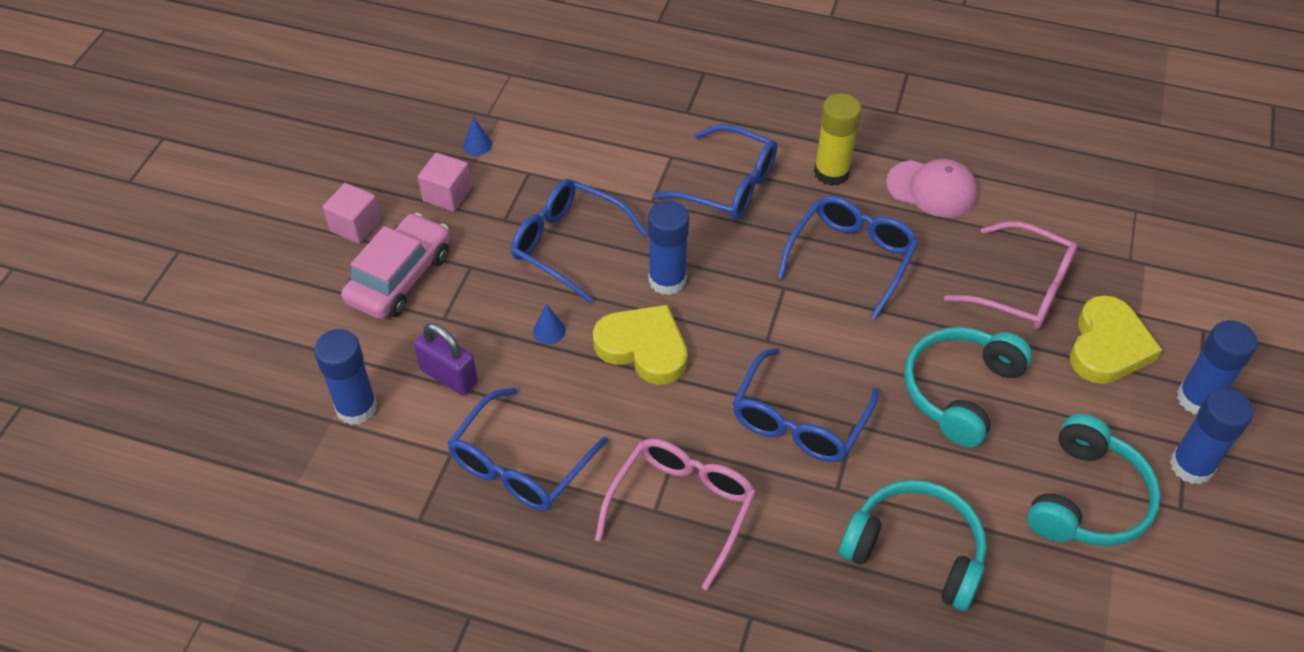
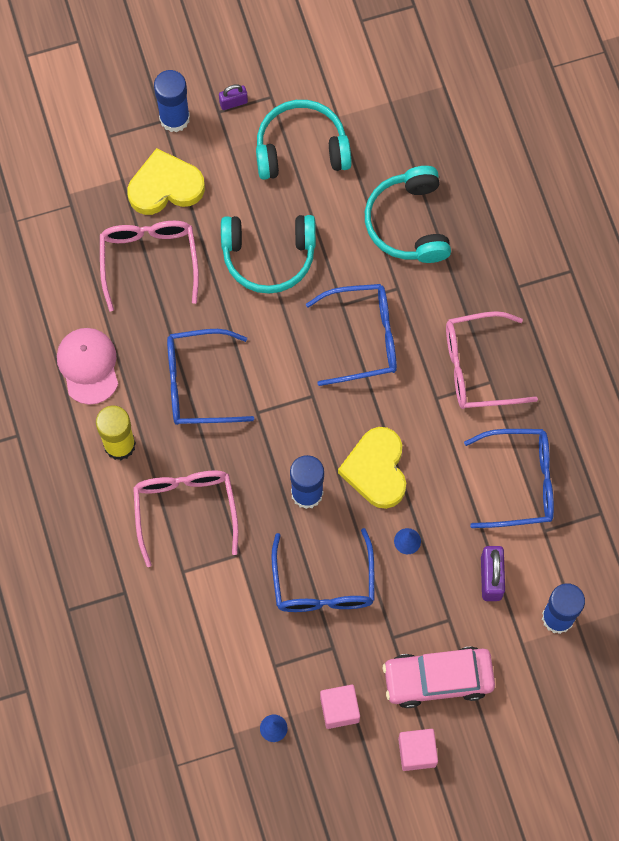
camera: 125 degrees left, 20 degrees up
blue glasses [653,124,777,221] -> pink glasses [133,471,239,567]
blue glue stick [1170,388,1253,484] -> purple padlock [219,84,248,110]

